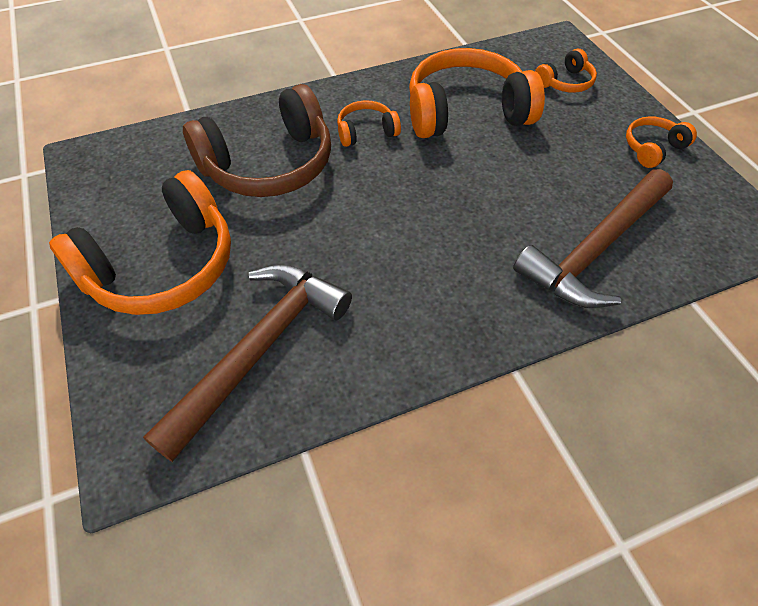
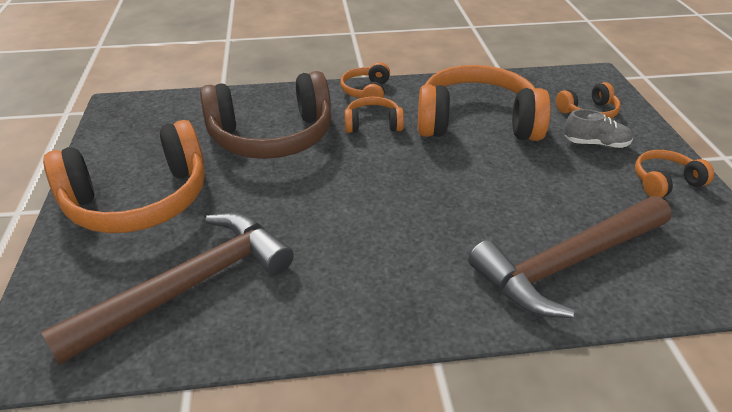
camera: 15 degrees right, 15 degrees down
none -> orange headphones [340,62,390,98]
none -> grey shoe [564,109,633,148]

